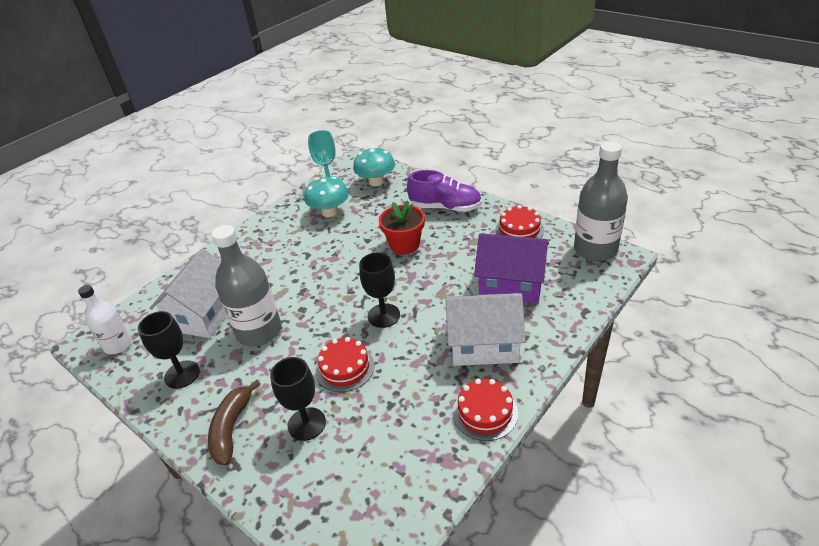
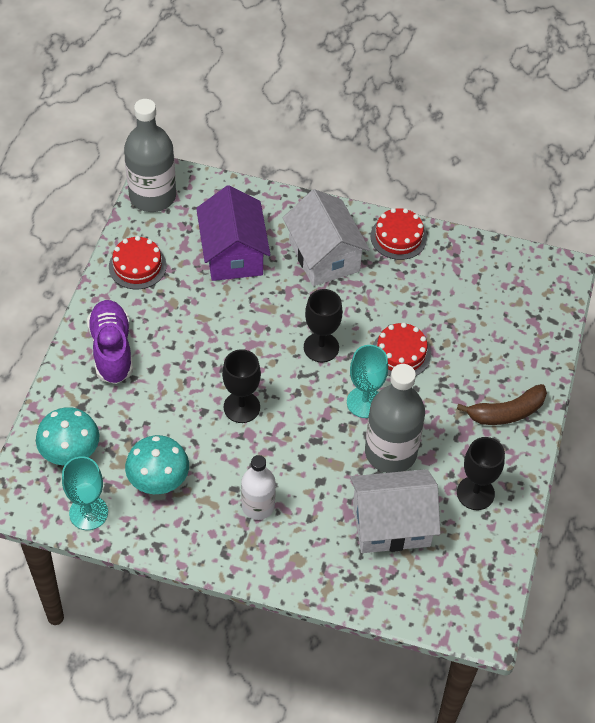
camera: 120 degrees left, 15 degrees up
white bottle [78,285,132,354] -> white bottle moved to [241,455,276,520]
black goblet [270,357,326,441] -> black goblet moved to [222,349,261,423]
red flower pot [379,200,425,254] -> none
none -> turquoise goblet [347,345,388,418]

